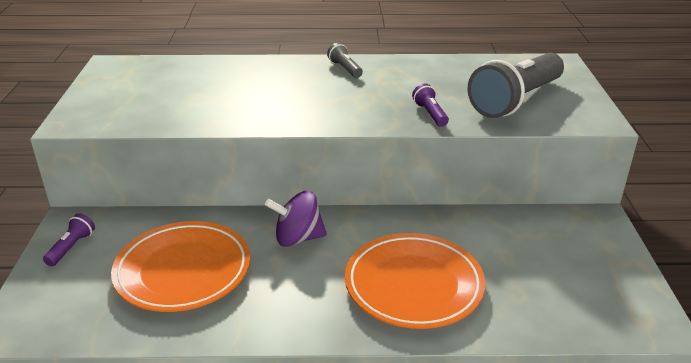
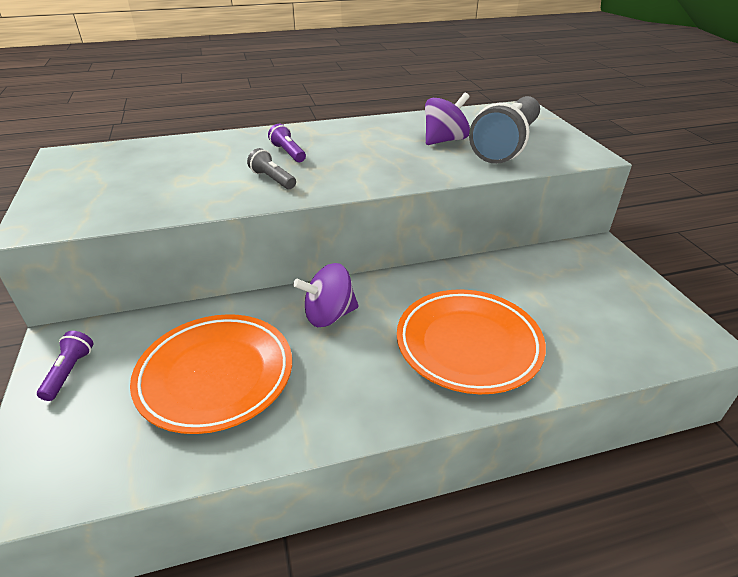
camera: 15 degrees left, 5 degrees up
grey flashlight [327,43,363,78] -> grey flashlight moved to [247,148,296,189]
purple flashlight [412,84,449,127] -> purple flashlight moved to [268,124,306,162]
none -> purple spinning top [425,93,470,145]

